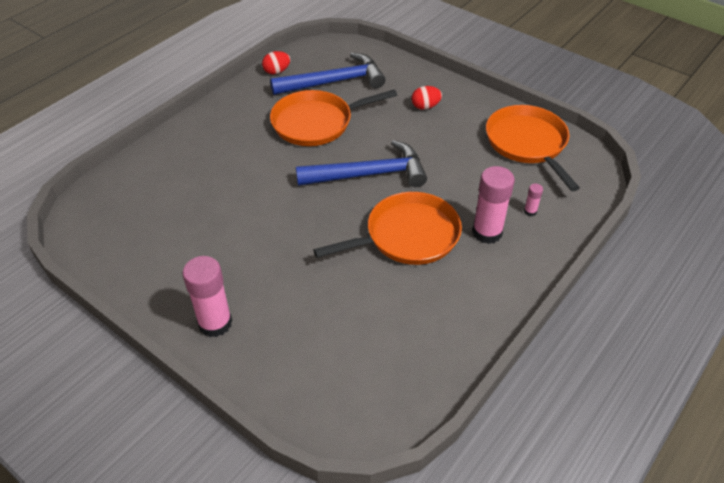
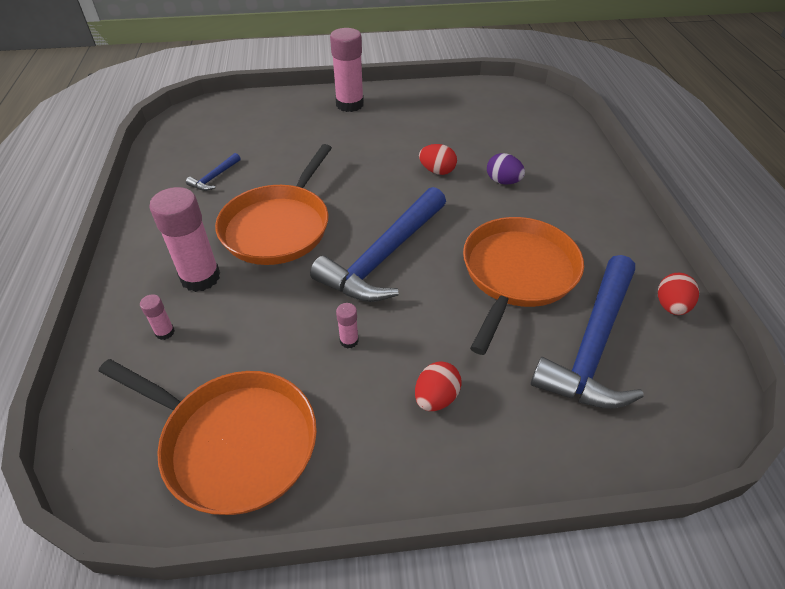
camera: 135 degrees right, 0 degrees up
none -> blue hammer [186,153,241,191]
none -> pink glue stick [336,303,359,348]
none -> red egg [419,144,457,175]
none -> purple egg [487,153,525,185]

